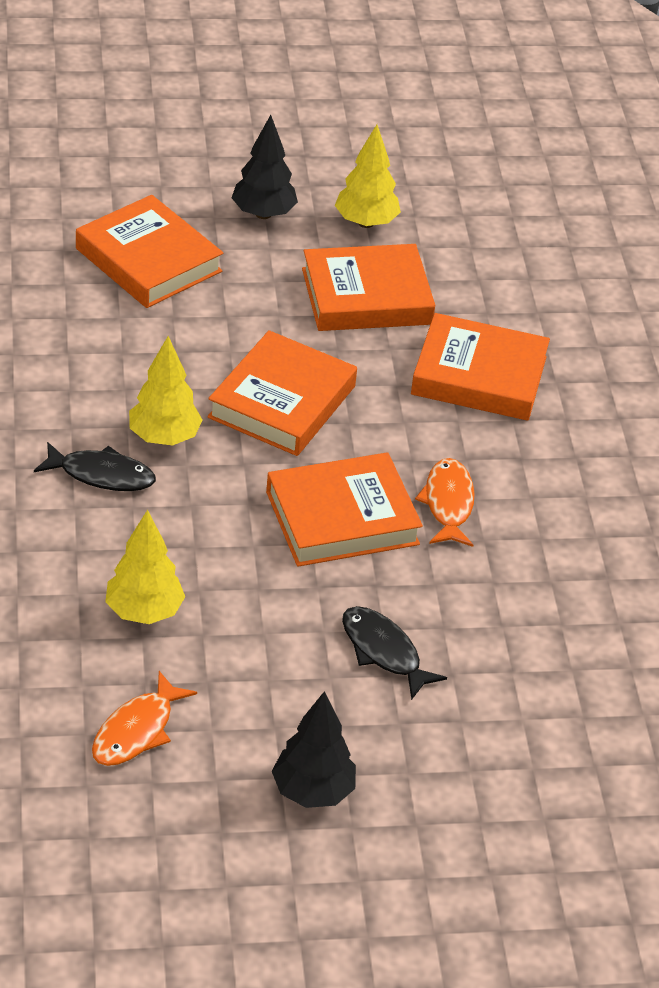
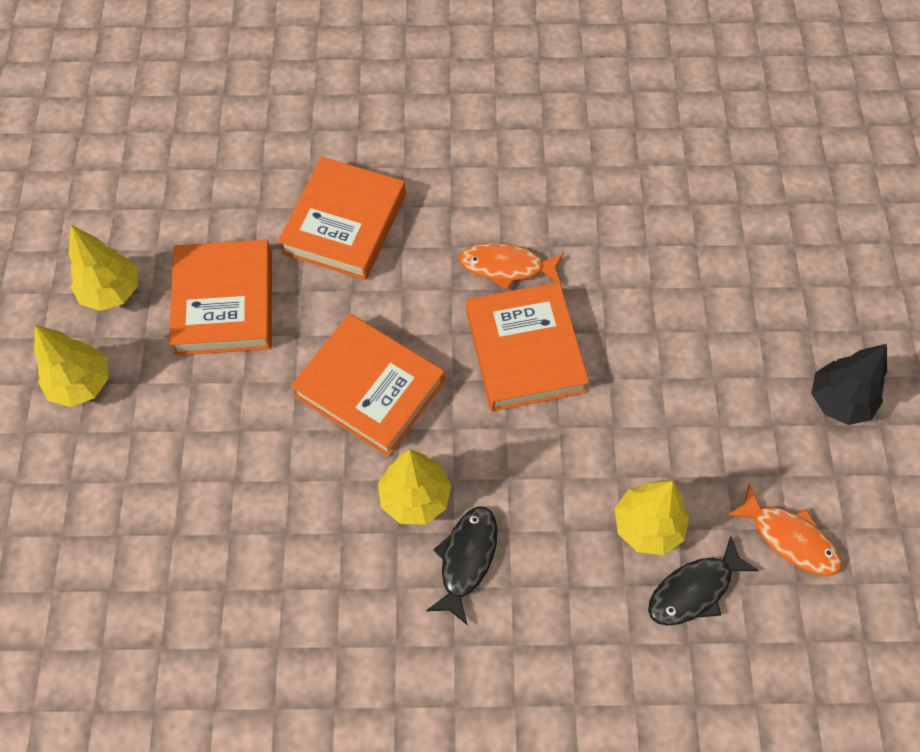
camera: 80 degrees left, 20 degrees up
orange book [76,195,223,308] -> none
black tree [231,115,298,219] -> yellow tree [34,325,109,407]
black fish [342,606,447,700] -> black fish moved to [648,536,759,626]

